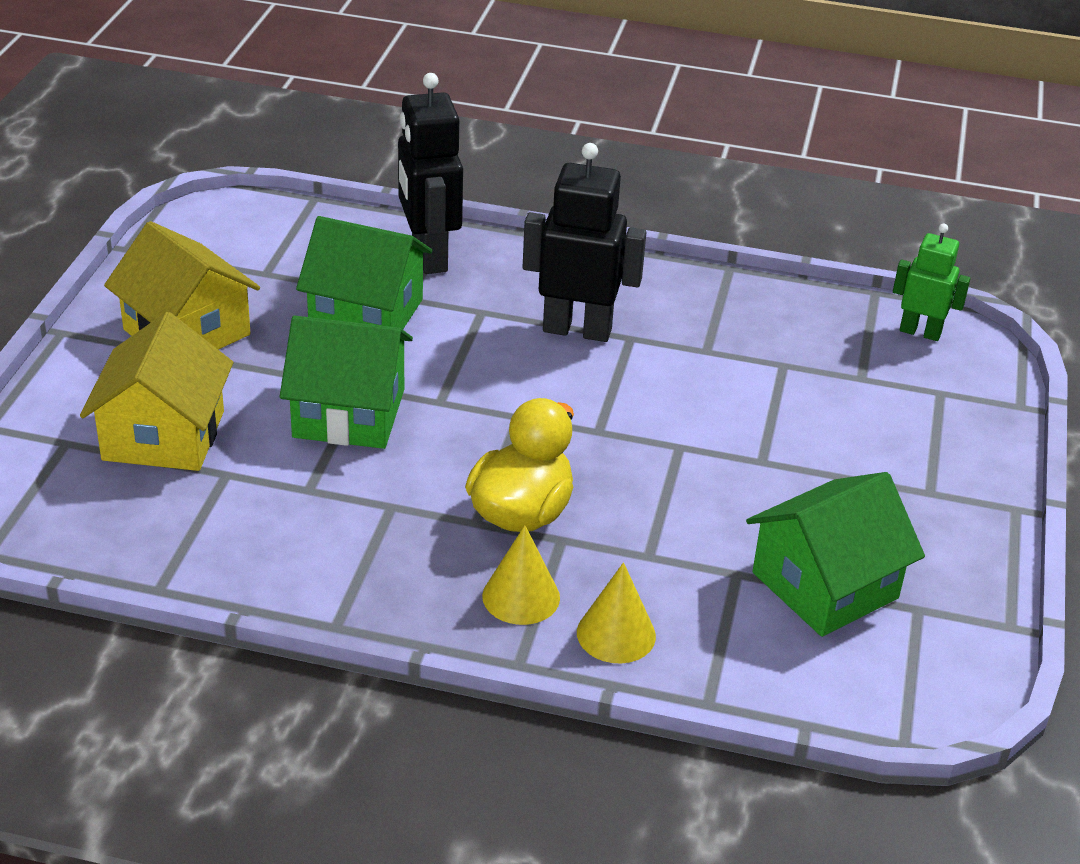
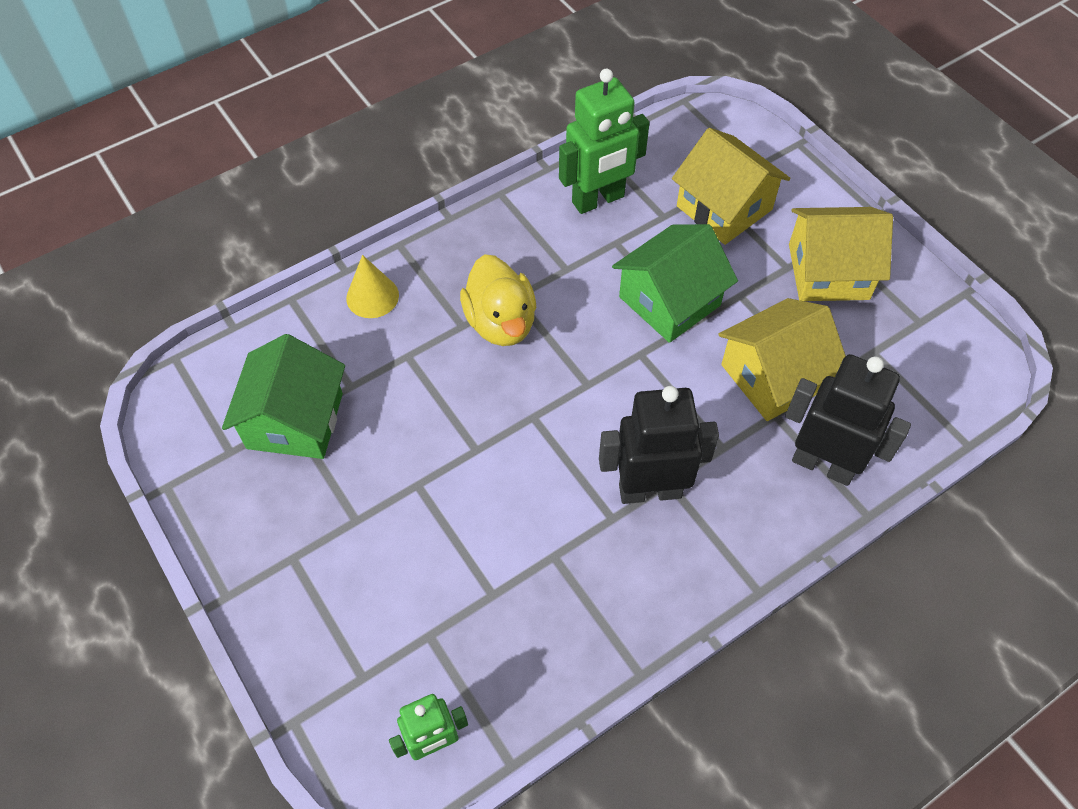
camera: 135 degrees right, 20 degrees up
green house [296,216,432,329] -> yellow house [718,298,846,421]
yellow cone [482,525,560,625] -> none
black robot [523,143,646,342] -> black robot turned 150 degrees counterclockwise [599,386,719,504]
none -> green robot [559,69,649,214]

